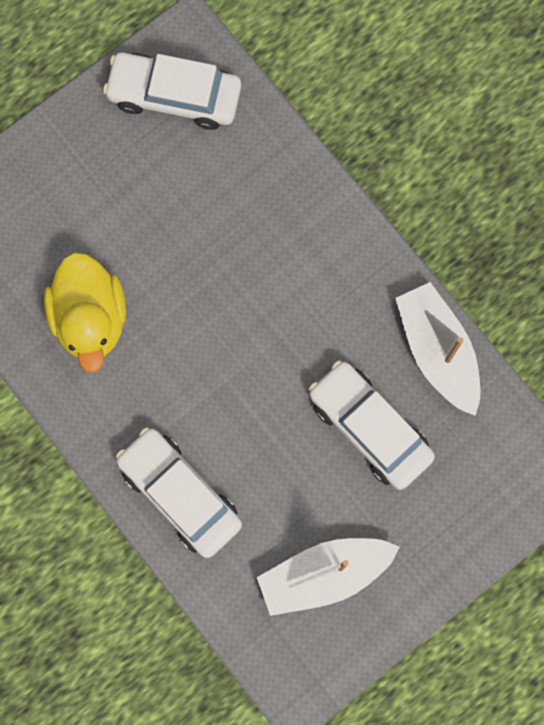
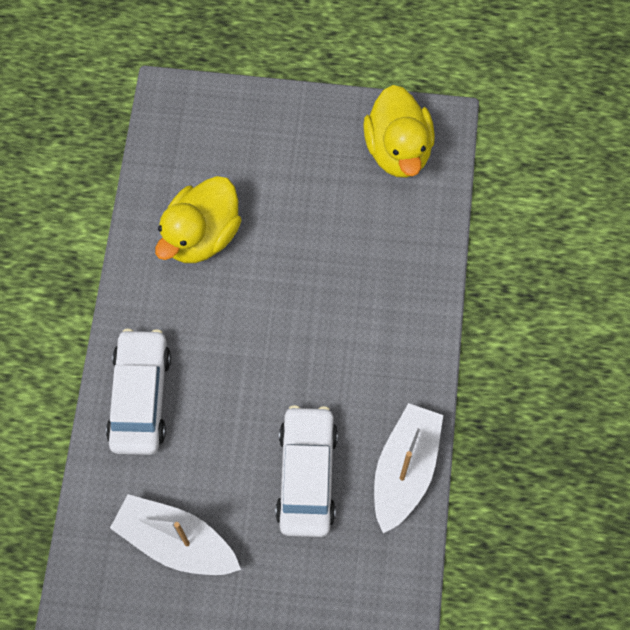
camera: 45 degrees right, 10 degrees down
white car [103,52,241,130] -> yellow duck [363,85,435,178]

